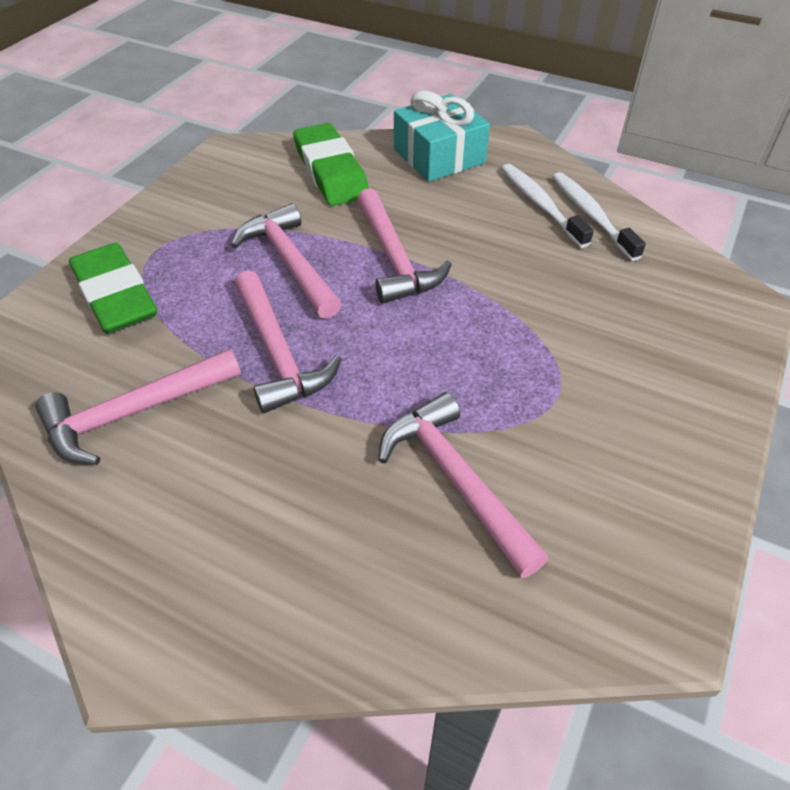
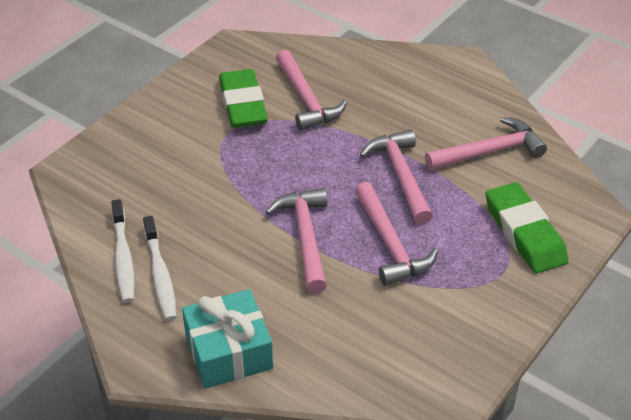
camera: 170 degrees left, 5 degrees down
green eraser [293,123,369,206] -> green eraser moved to [219,69,268,128]

